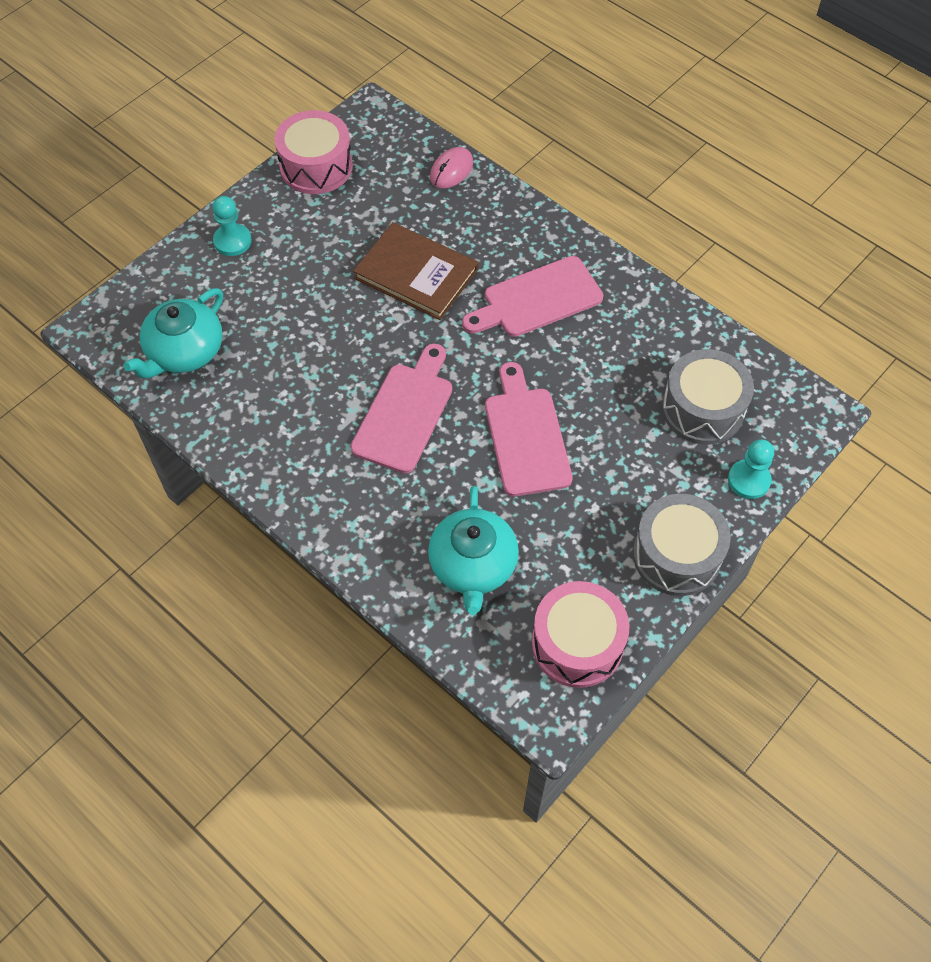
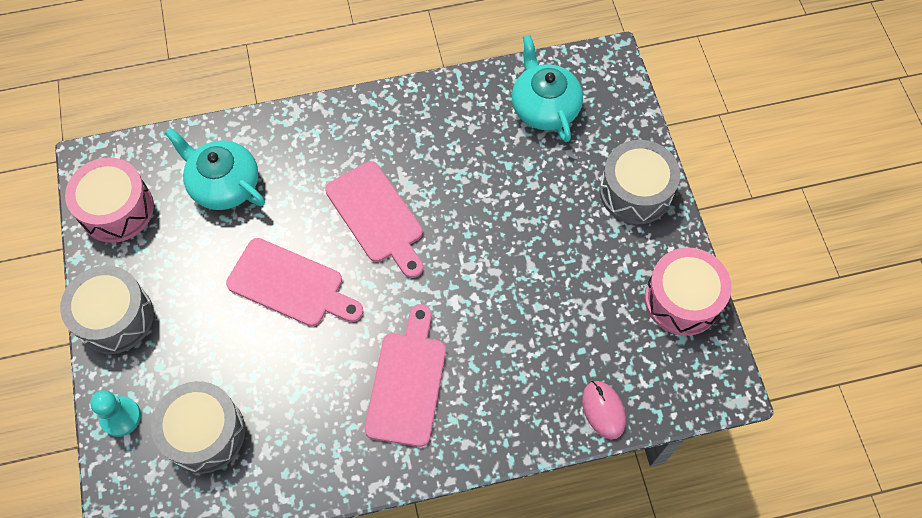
camera: 125 degrees right, 5 degrees up
turquoise pawn [213,196,252,256] -> grey drum [599,140,680,224]
brown book [353,222,478,320] -> none

